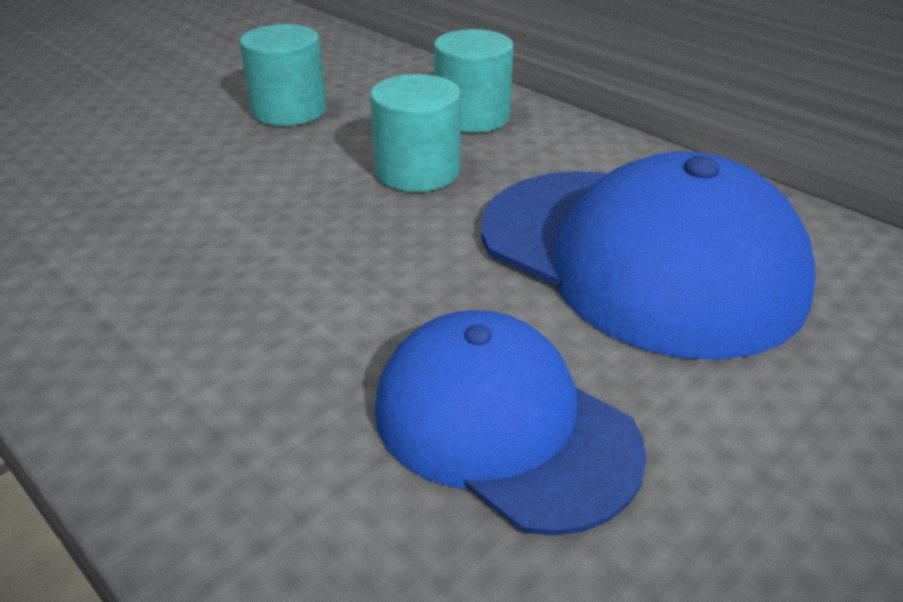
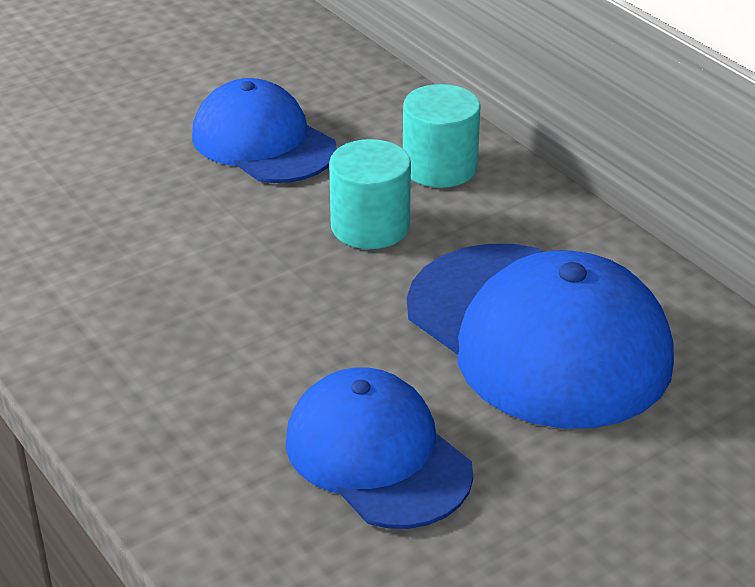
camera: 10 degrees right, 0 degrees up
turquoise cylinder [240,24,326,126] -> blue cap [192,78,337,183]

